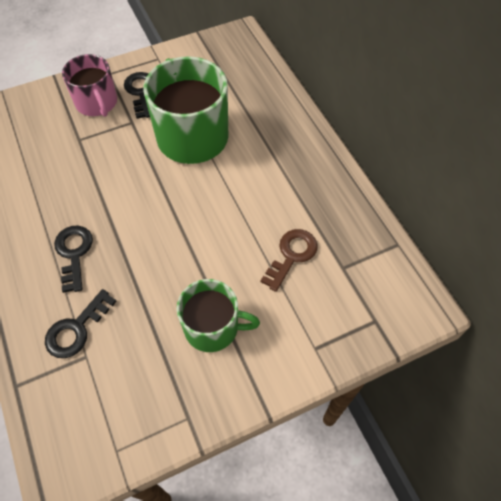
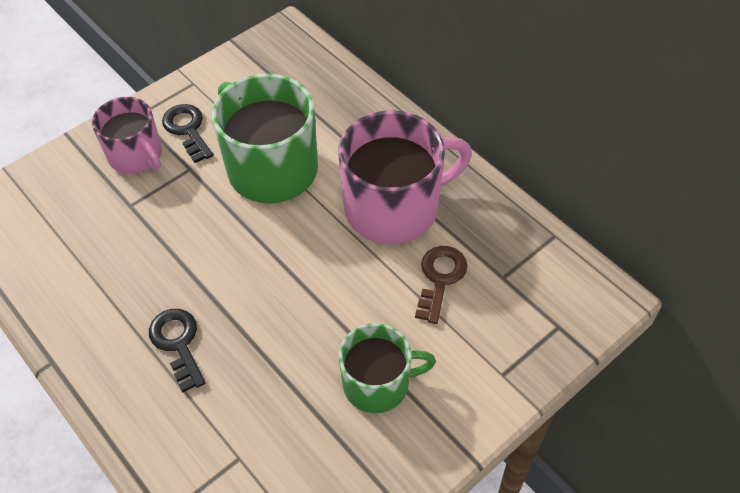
camera: 15 degrees left, 5 degrees down
black key [45,289,117,358] -> none
none -> pink mug [338,110,472,244]

